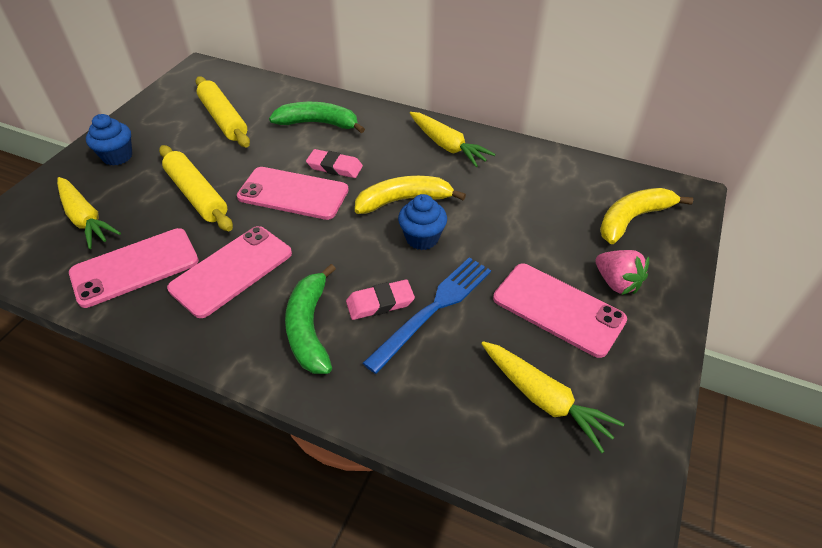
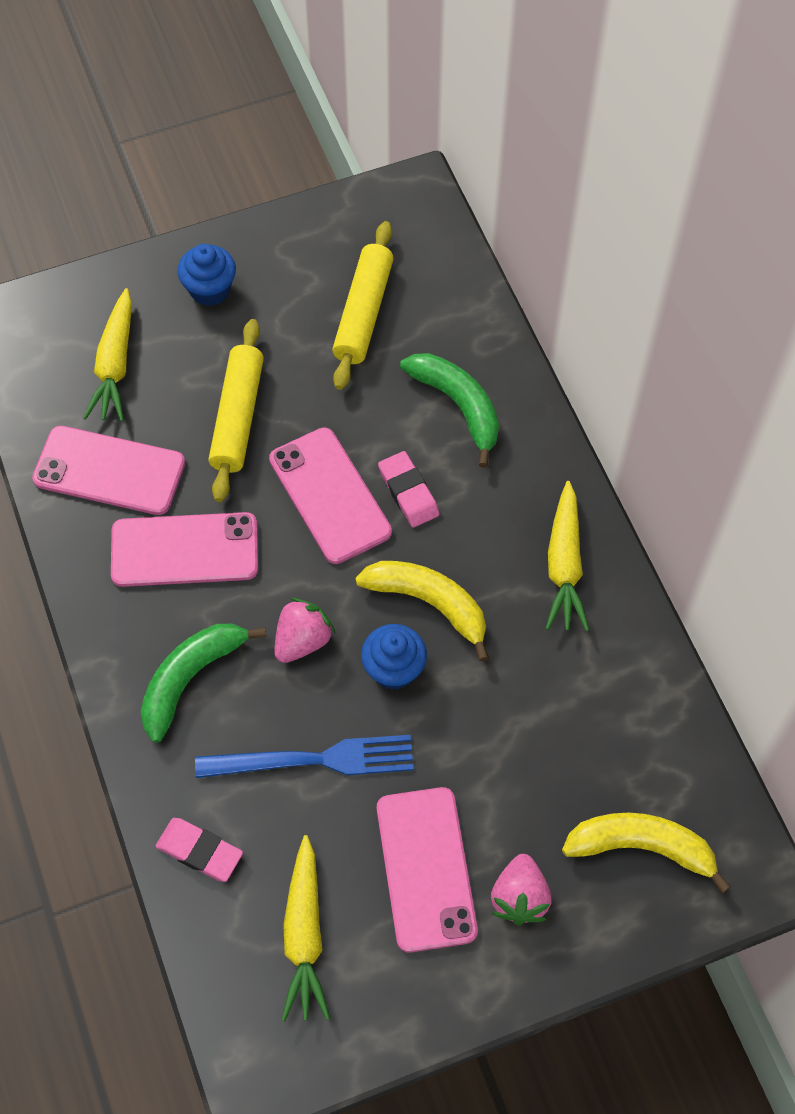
camera: 45 degrees right, 15 degrees up
pink eraser [346,279,415,320] -> pink eraser moved to [156,818,243,882]
none -> pink strawberry [274,598,335,663]

